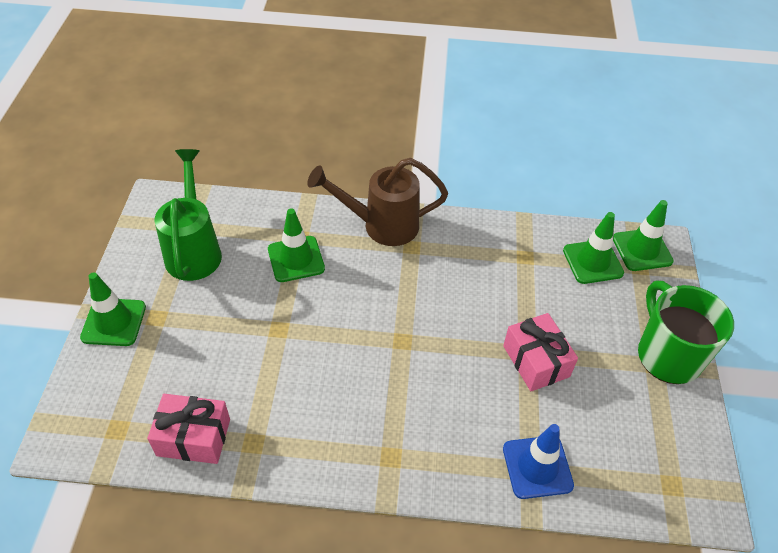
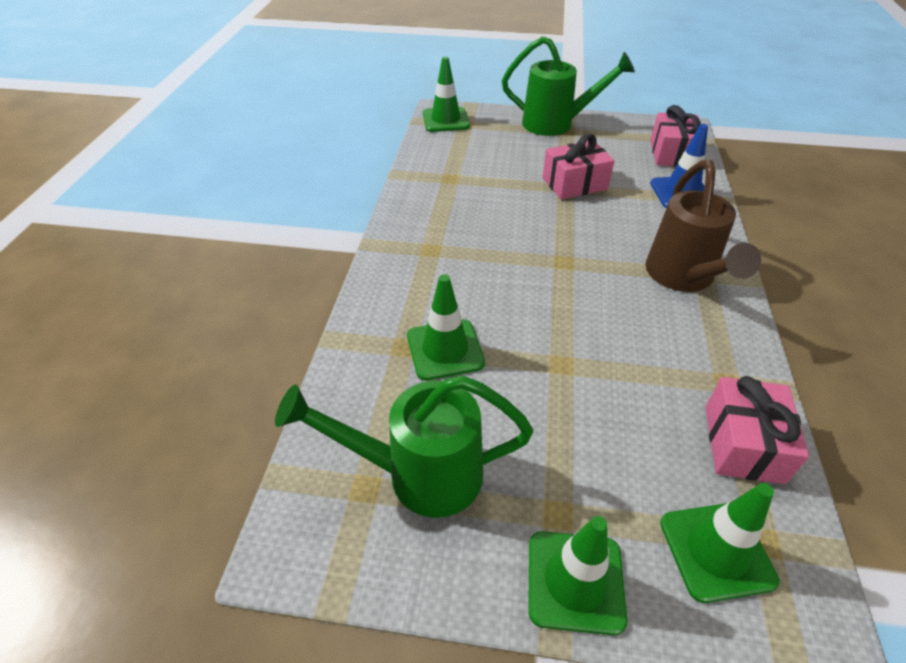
camera: 85 degrees left, 5 degrees down
brown watering can [307,158,448,246] -> brown watering can moved to [645,160,761,292]
green traffic cone [563,212,624,284] -> green traffic cone moved to [660,483,779,603]
green mug [638,281,734,384] -> green watering can [502,36,635,136]
none -> pink gift [650,105,701,167]

